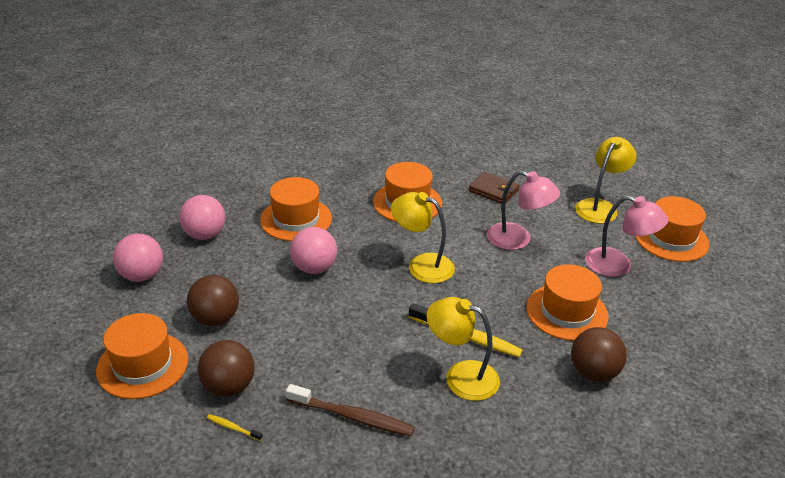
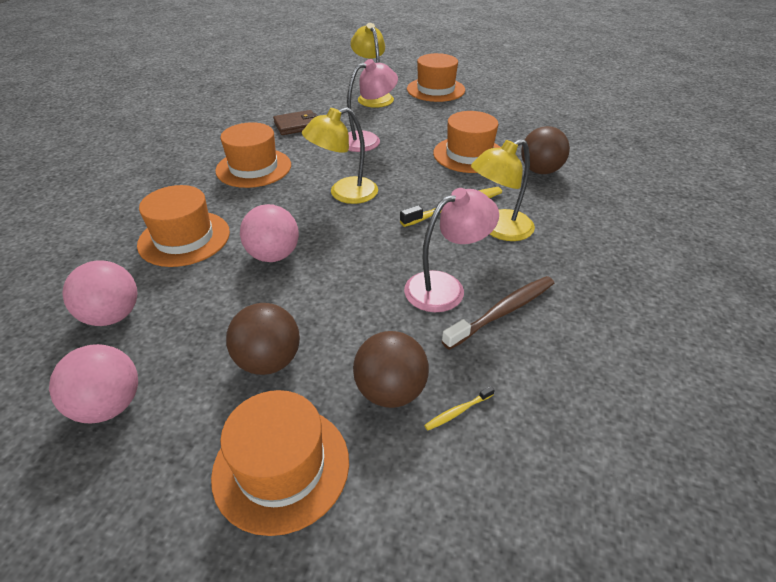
camera: 55 degrees left, 5 degrees up
pink lamp [585,196,668,277] -> pink lamp moved to [404,188,499,312]

